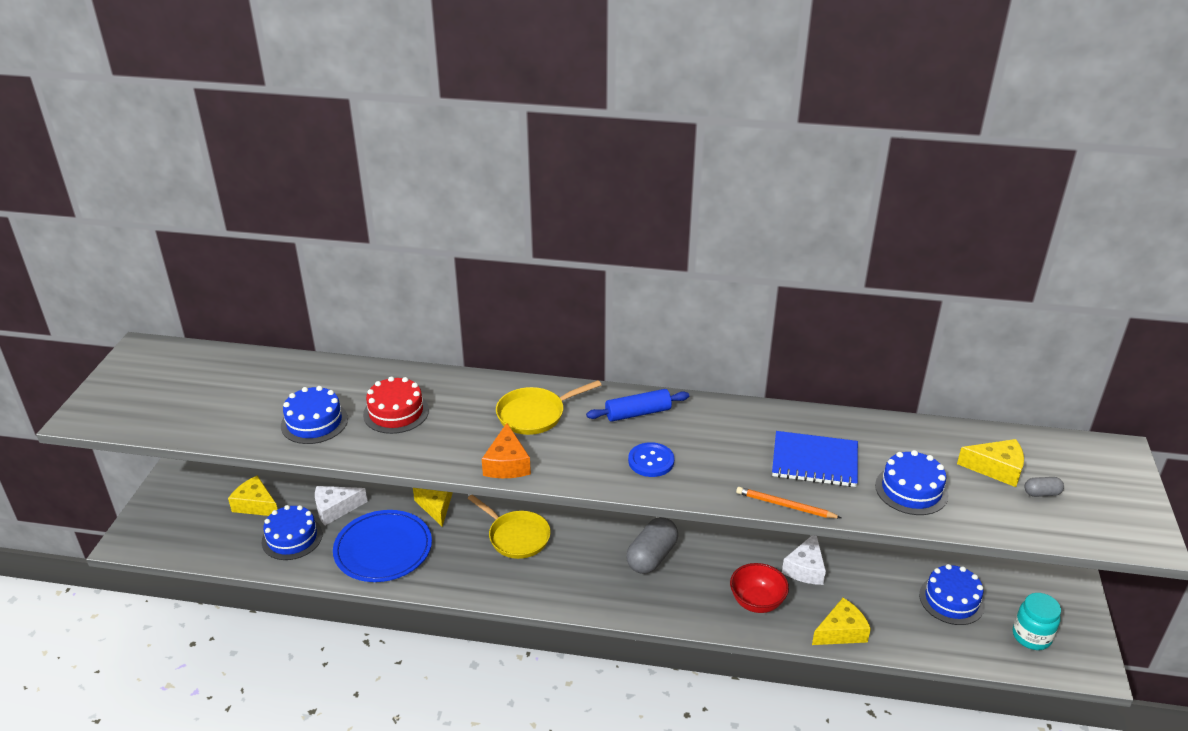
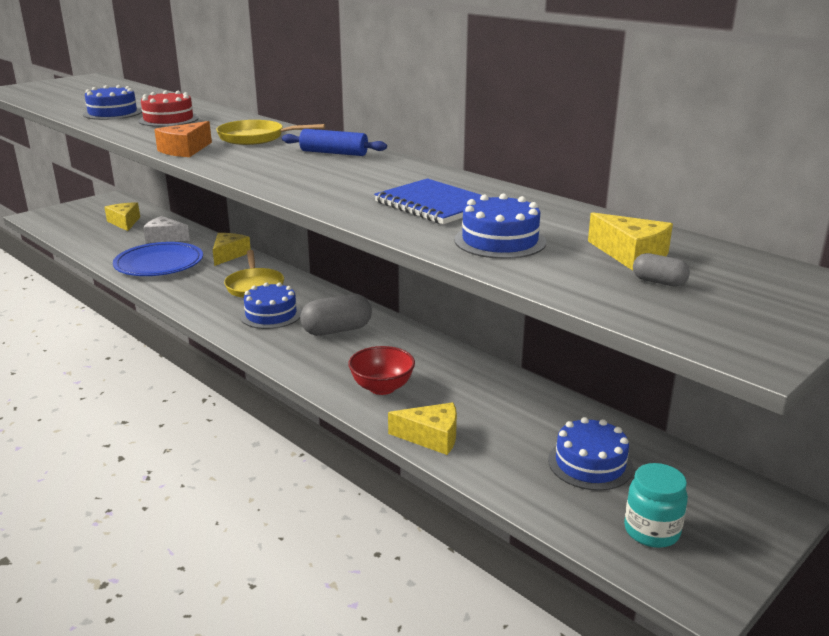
camera: 35 degrees right, 10 degrees down
blue cake [262,505,323,560] -> blue cake moved to [240,282,302,329]
blue button [628,442,674,477] -> none
orange pencil [736,487,841,518] -> none
white cheese [782,535,826,585] -> none

